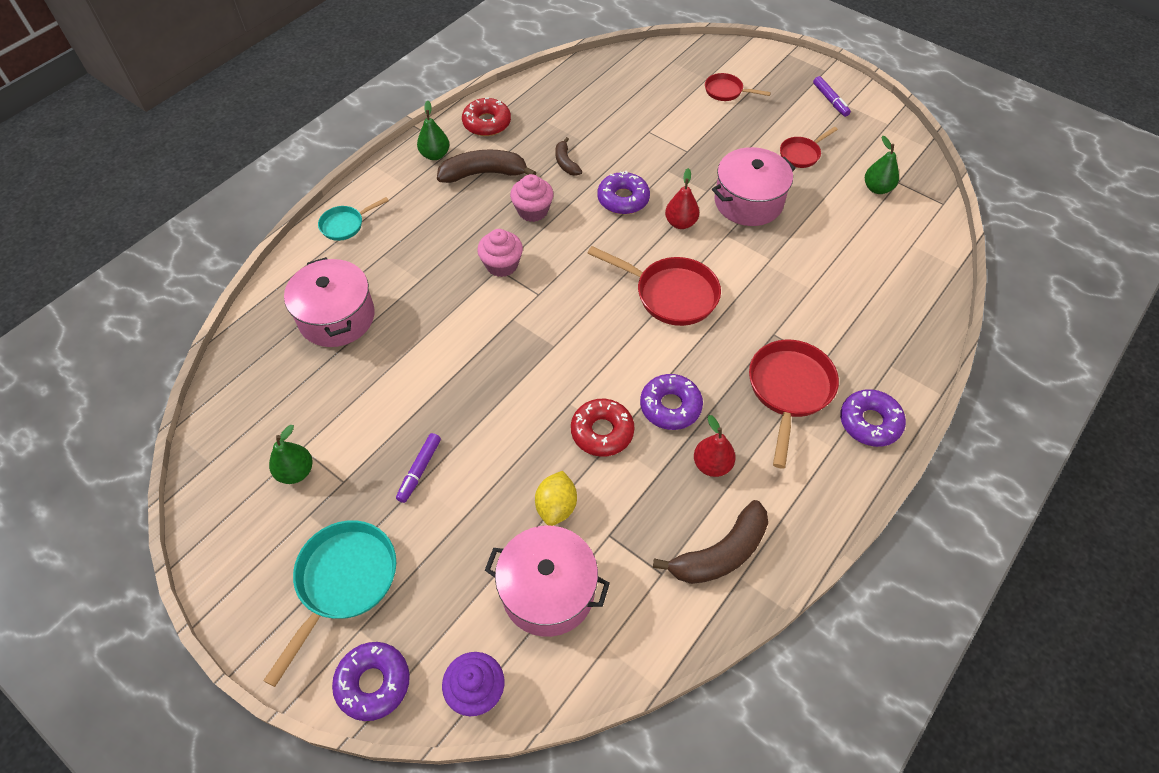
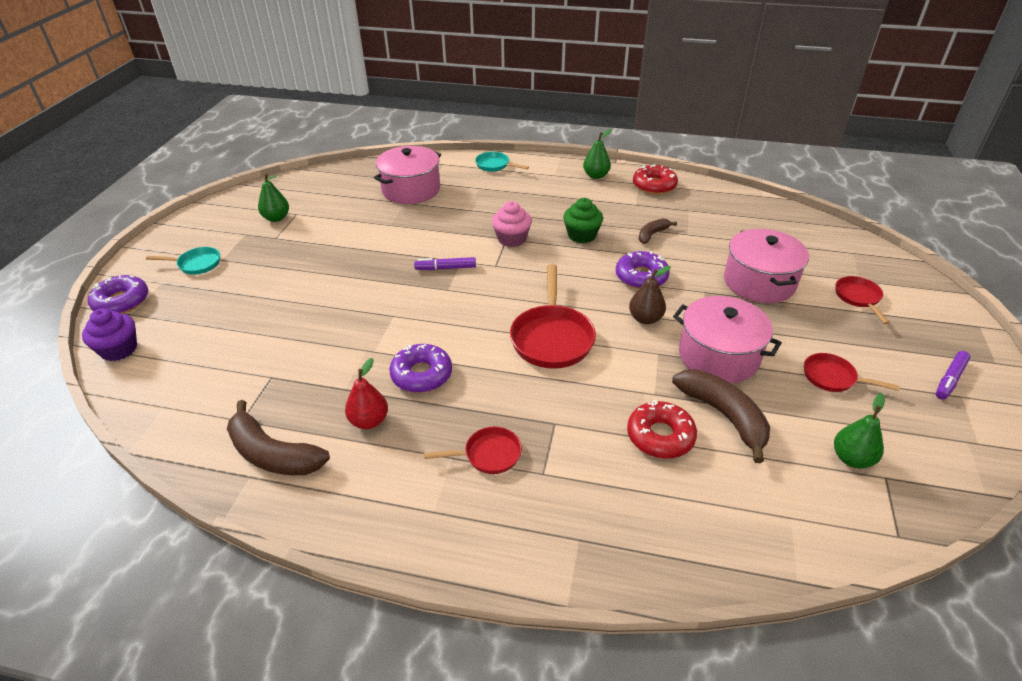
camera: 65 degrees right, 15 degrees down
turquoise pan [263,520,396,687] -> turquoise pan [146,247,220,275], size x0.56
purple marker [396,433,441,503] -> purple marker moved to [414,257,476,270]
brown banana [437,150,536,183] -> brown banana moved to [672,369,770,463]
pink pot [485,526,610,637] -> pink pot moved to [724,229,809,303]
pink cupcake [510,174,553,222] -> green cupcake [563,198,603,243]
yellow lemon [535,471,577,526] -> none
red donut [571,399,635,457] -> red donut moved to [627,400,697,459]
red pear [665,168,699,229] -> brown pear [629,266,671,324]
red pan [749,340,839,469] -> red pan [424,427,522,474], size x0.56
purple donut [840,389,906,447] -> none

